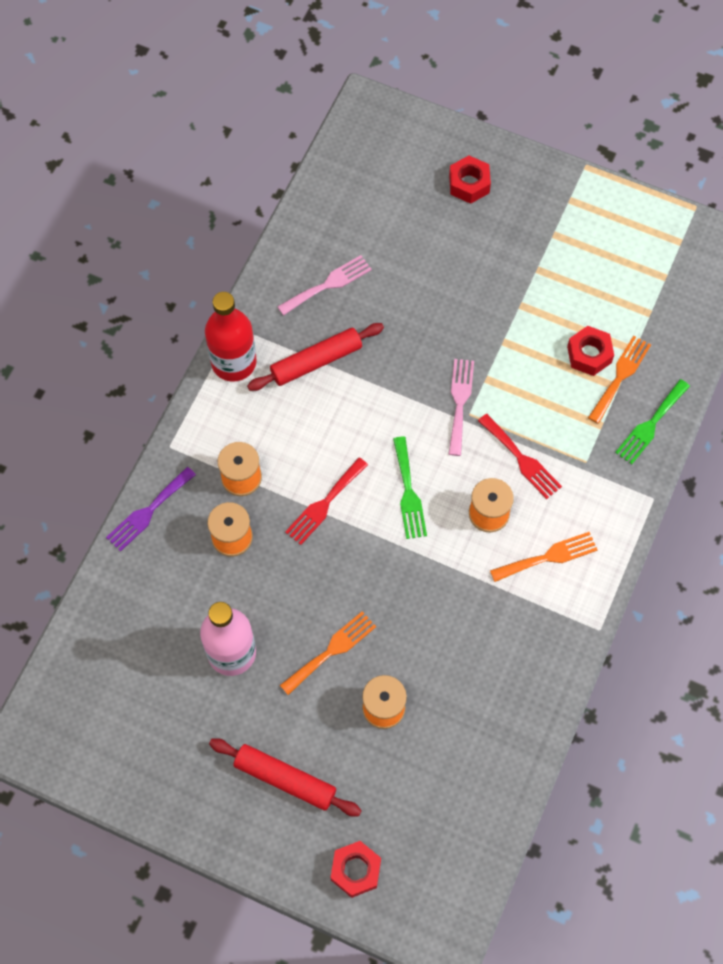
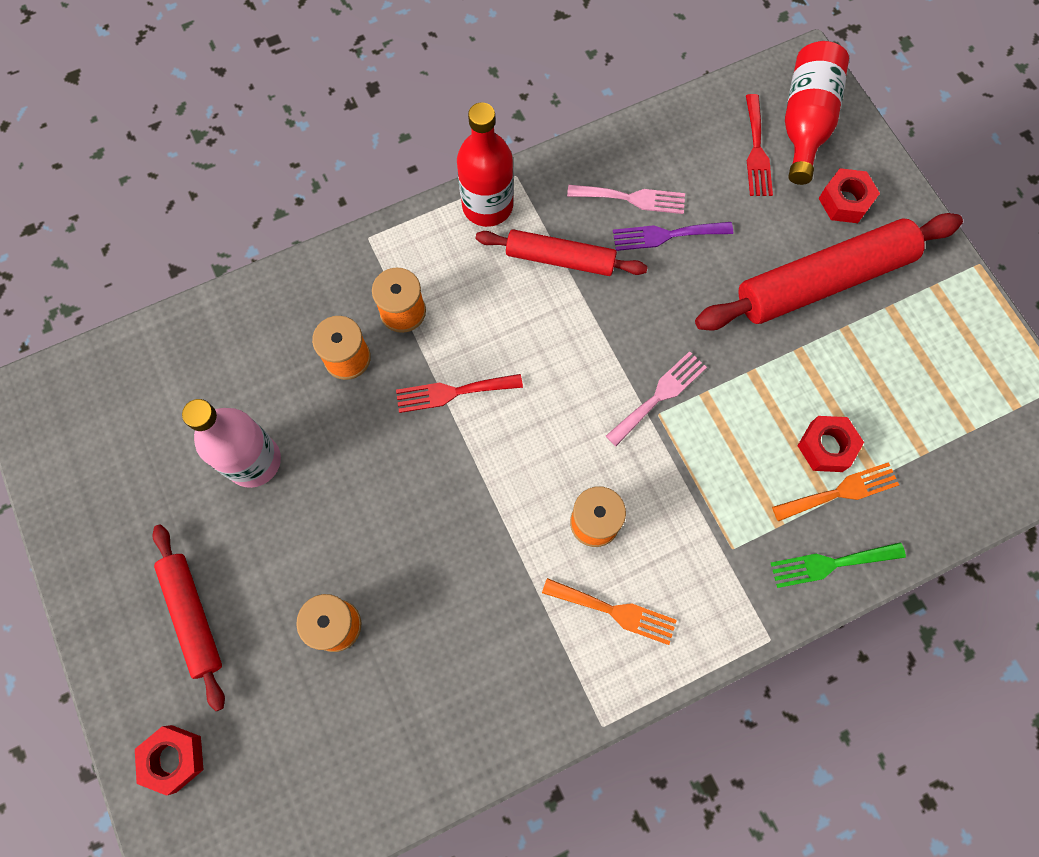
camera: 40 degrees right, 5 degrees up
purple fork [106,467,196,552] -> purple fork moved to [613,222,733,251]
orange fork [280,611,376,695] -> none
green fork [393,437,427,539] -> none
red fork [478,414,562,499] -> red fork moved to [746,94,773,196]
none -> red rolling pin [695,213,963,330]
none -> red bottle [785,41,849,185]

